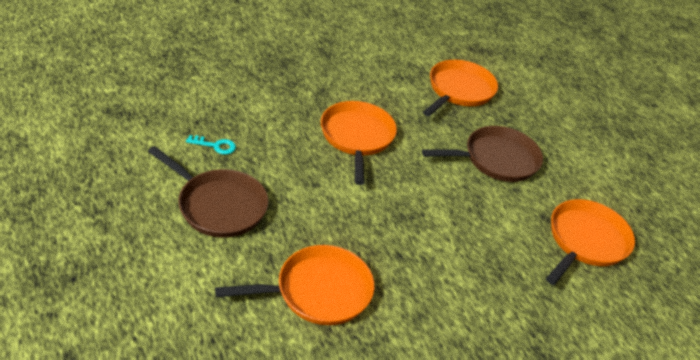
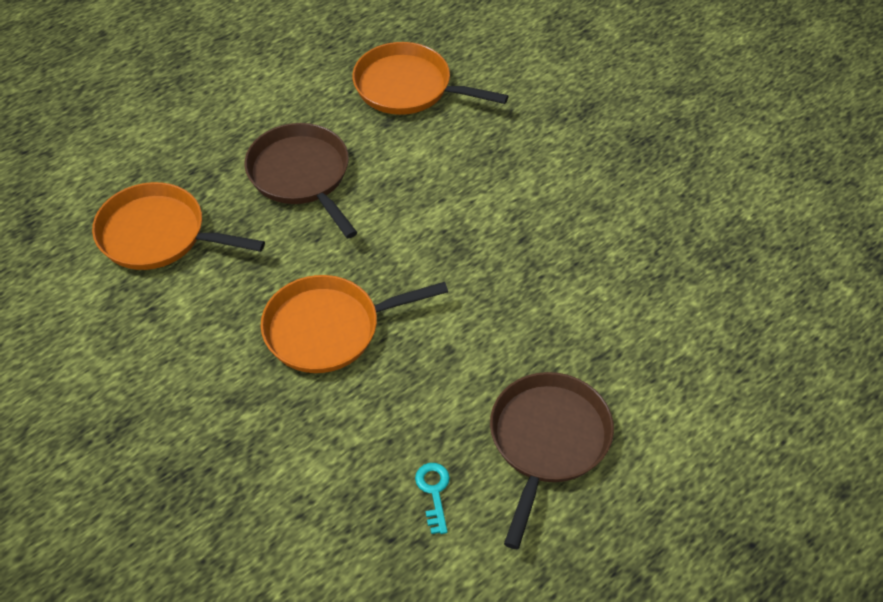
camera: 100 degrees left, 10 degrees up
orange pan [215,245,374,325] -> none

